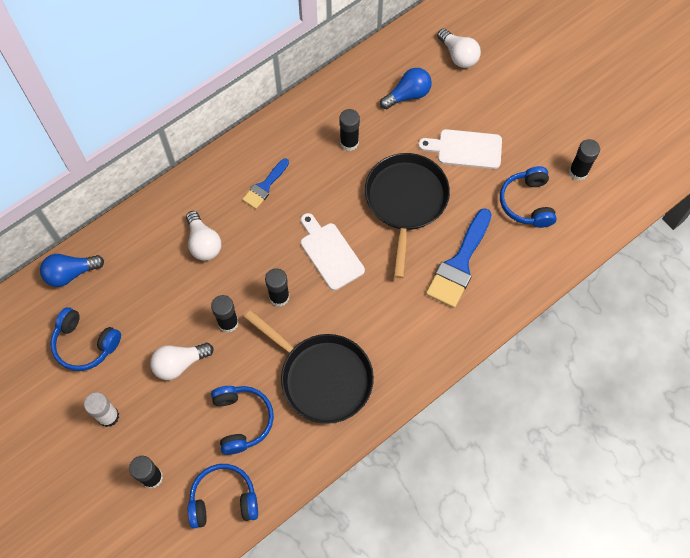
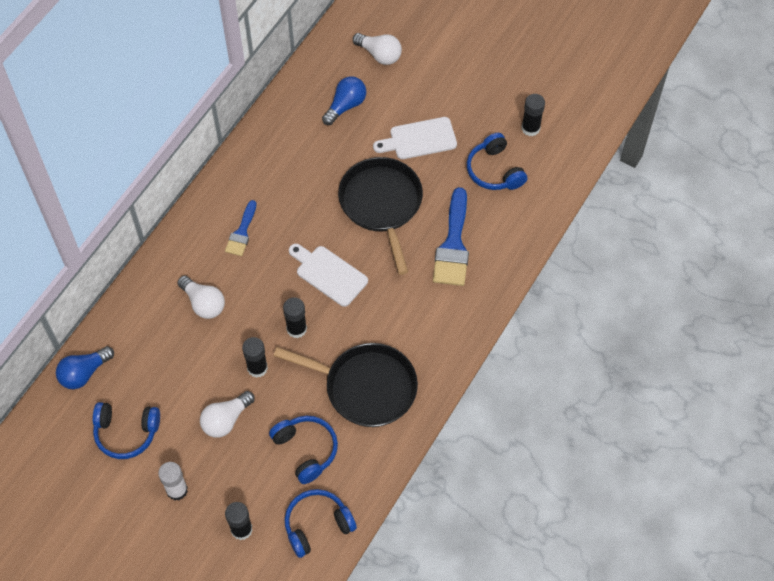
camera: 20 degrees left, 5 degrees down
black glue stick [340,109,360,151] -> none

